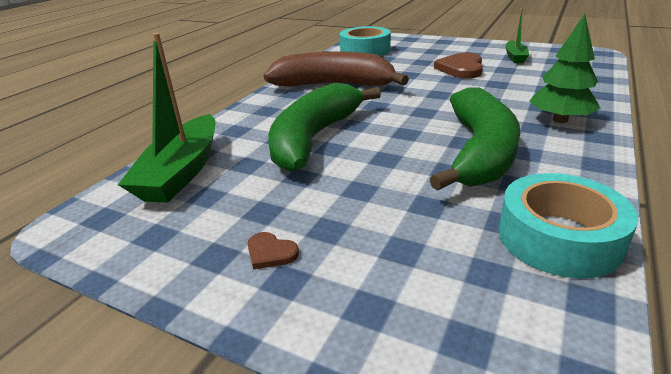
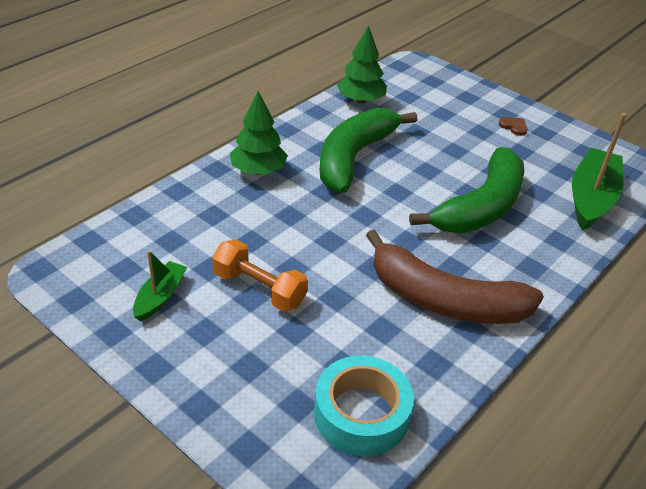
camera: 170 degrees left, 10 degrees up
brown heart [434,53,483,79] -> orange dumbbell [212,239,308,312]
turquoise tape [498,173,638,278] -> green tree [337,25,387,103]

